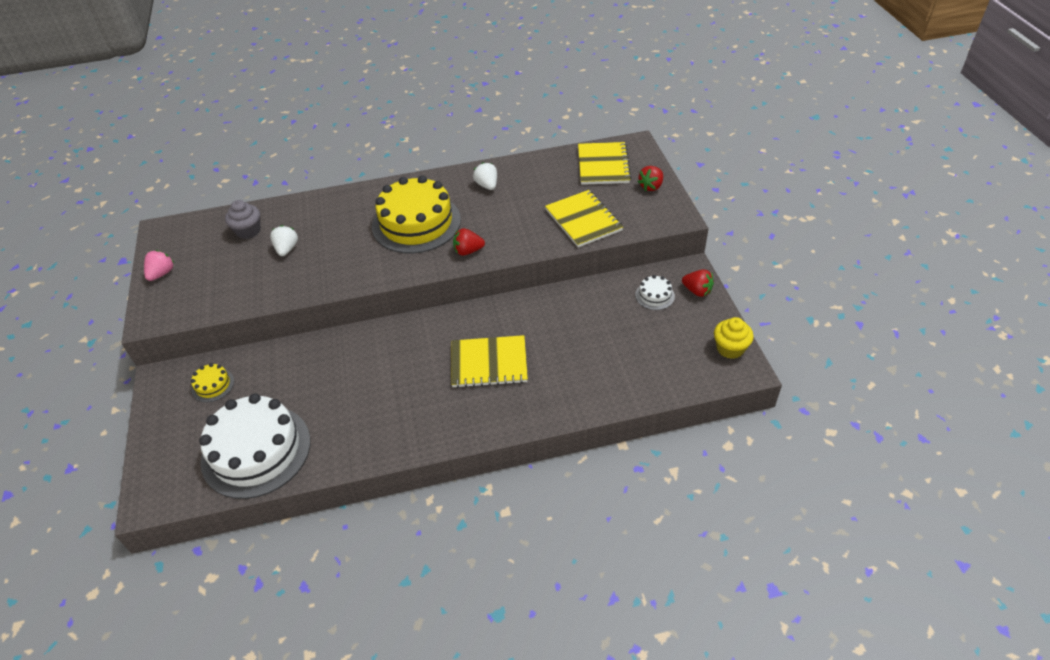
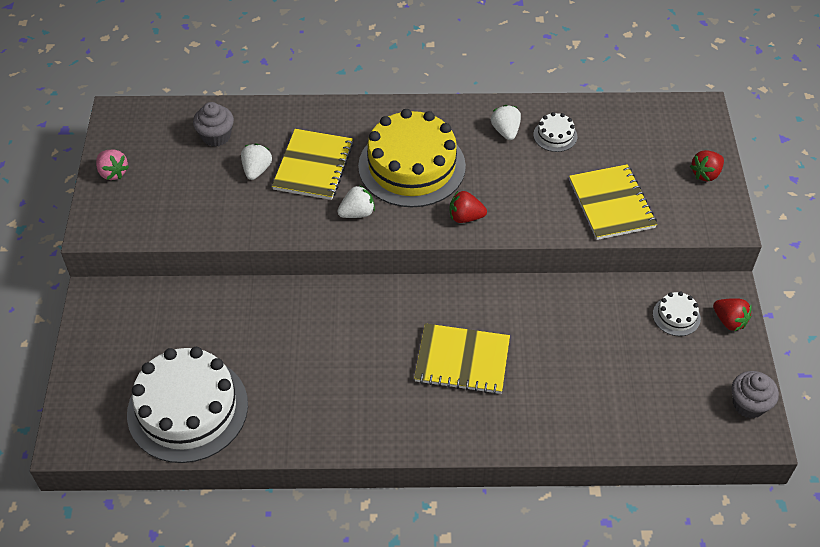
camera: 10 degrees right, 5 degrees up
pink strawberry [144,250,174,281] -> pink strawberry turned 105 degrees clockwise [96,149,129,180]
yellow cake [191,363,234,402] -> none
yellow notebook [578,142,632,185] -> yellow notebook moved to [272,129,354,200]
yellow cupcake [714,317,754,359] -> grey cupcake [731,371,779,418]
none -> white strawberry [337,185,375,218]
none -> white cake [533,112,577,152]

